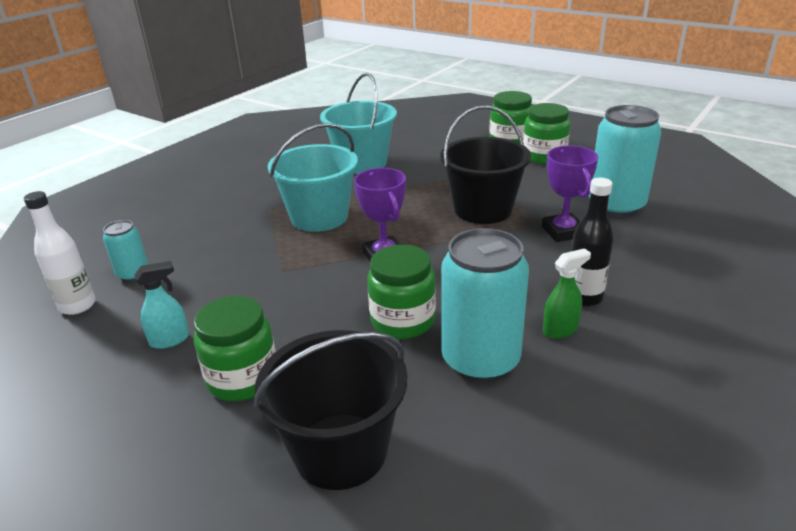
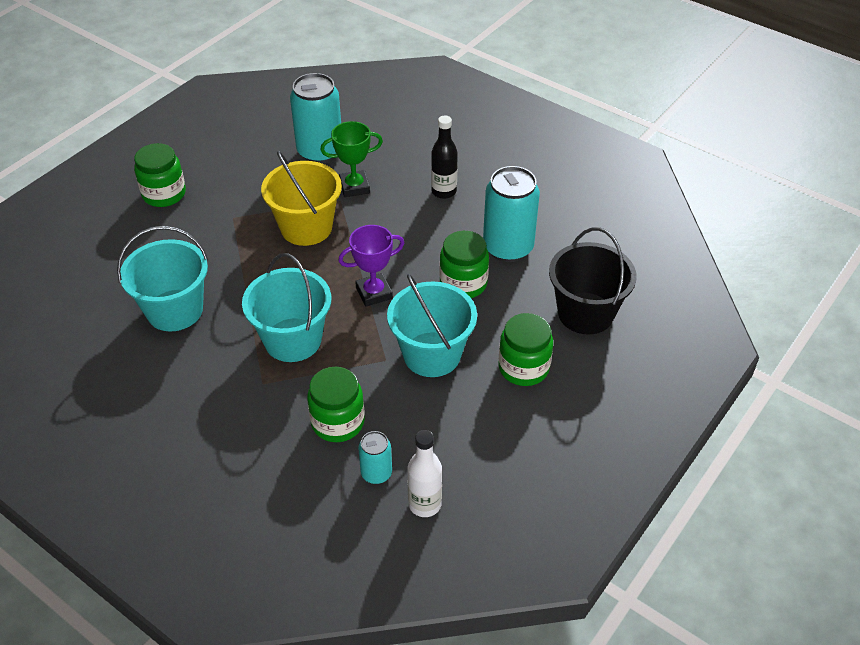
camera: 90 degrees left, 15 degrees up
turquoise spray bottle [135,261,189,349] -> none
black bucket [441,106,531,224] -> yellow bucket [261,151,342,246]
green jar [523,103,570,164] -> green jar moved to [307,367,365,442]
purple trophy [542,146,598,242] -> green trophy [320,121,383,197]
green spray bottle [543,248,591,339] -> none
none -> turquoise bucket [387,274,477,377]

